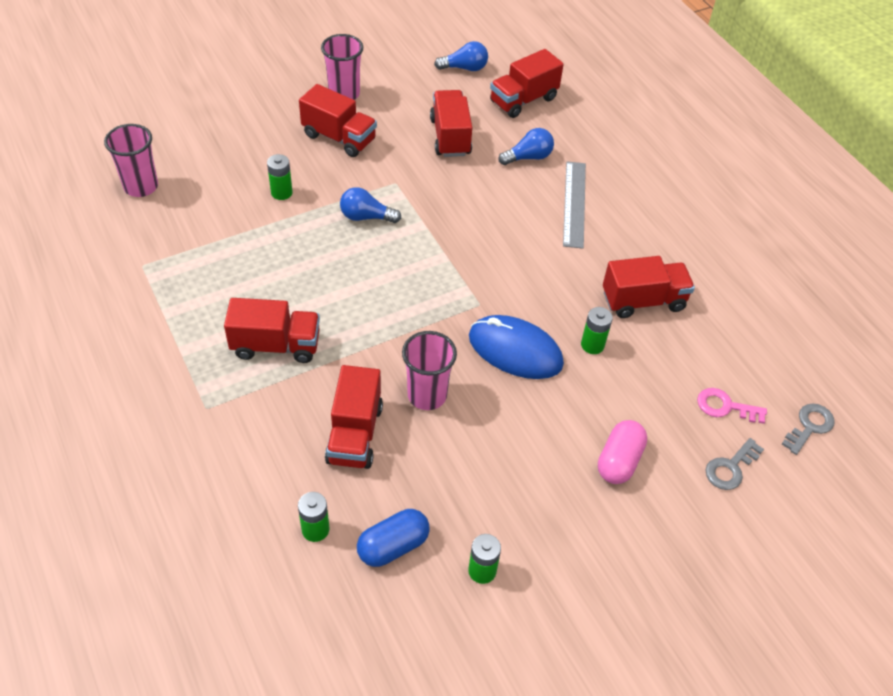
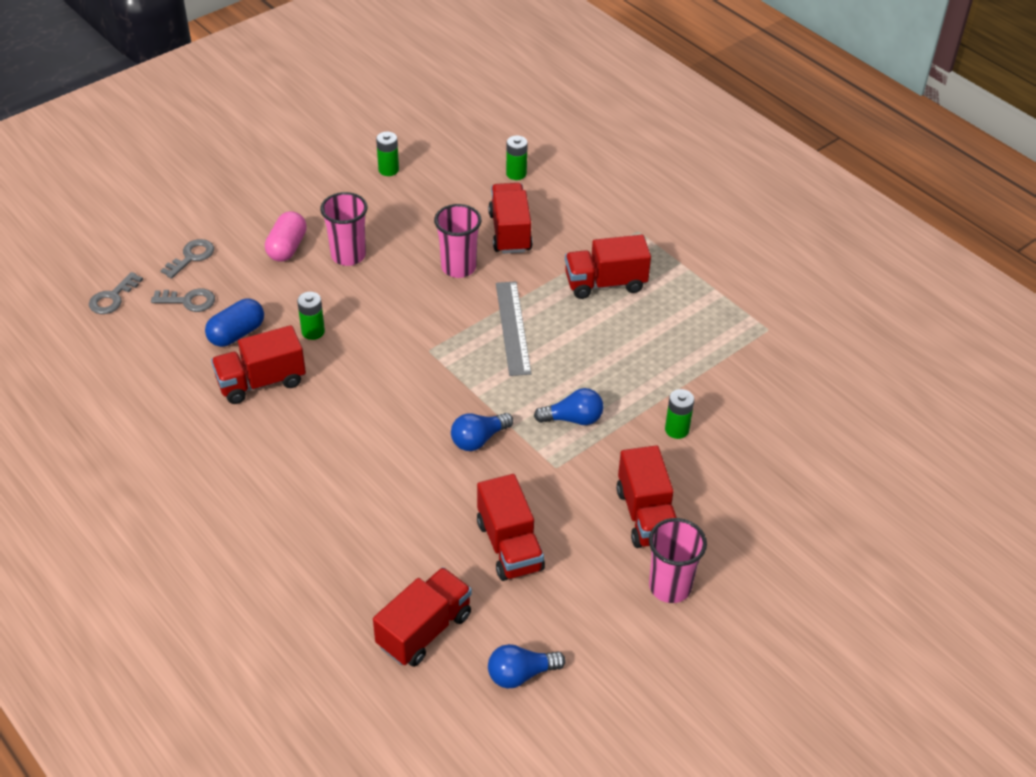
camera: 170 degrees right, 5 degrees down
pink cup [104,124,158,197] -> pink cup moved to [320,192,368,266]
red truck [299,84,377,157] -> red truck turned 120 degrees counterclockwise [617,445,677,548]
blue capsule [357,509,430,567] -> blue capsule moved to [205,299,264,347]
blue mouse [469,315,564,379] -> none
blue light bulb [499,128,554,165] -> blue light bulb moved to [451,413,513,451]
grey ruler [563,162,586,249] -> grey ruler moved to [496,281,532,376]
pink key [697,388,767,424] -> grey key [151,289,215,312]

